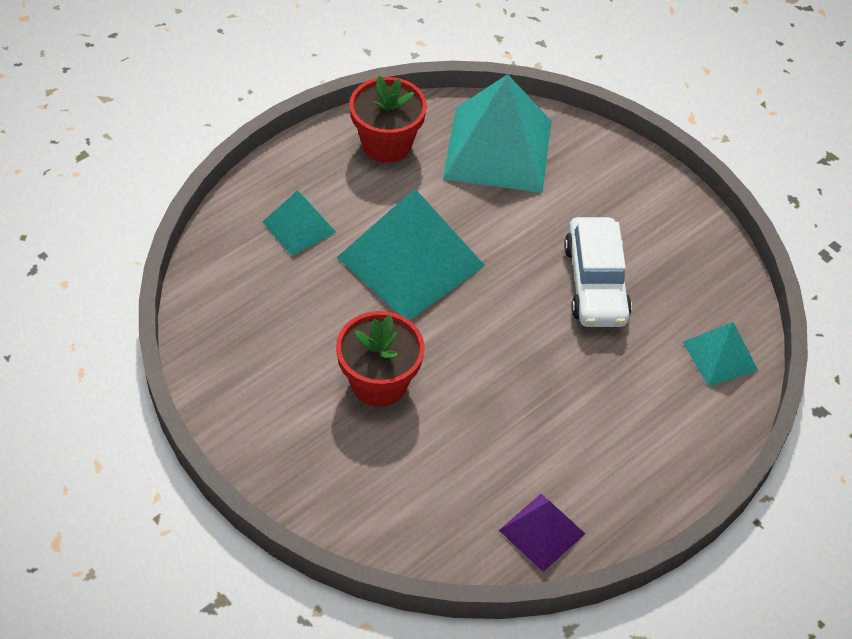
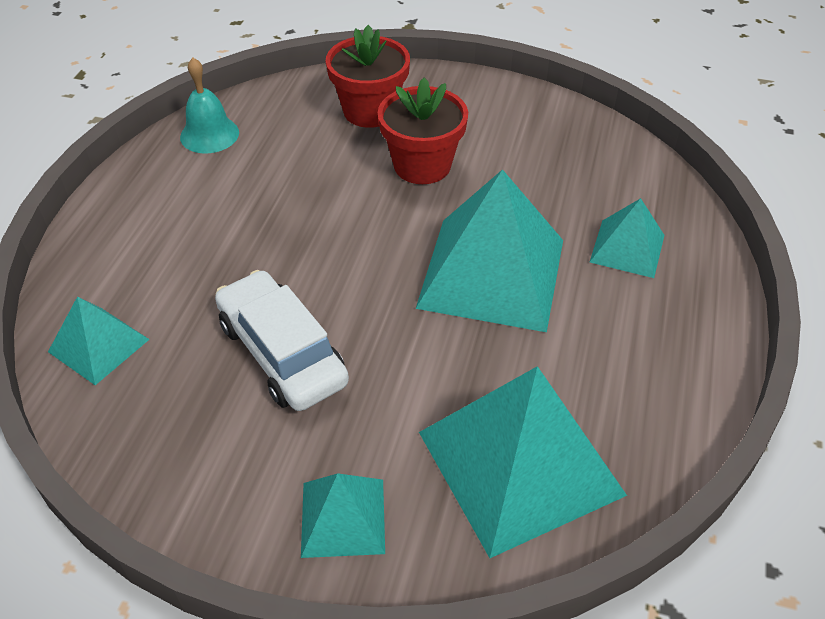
camera: 150 degrees right, 5 degrees down
red flower pot [349,76,427,163] -> red flower pot moved to [326,25,410,128]
purple pyramid [499,494,585,572] -> turquoise bell [180,58,239,153]
none -> turquoise pyramid [301,473,385,558]

